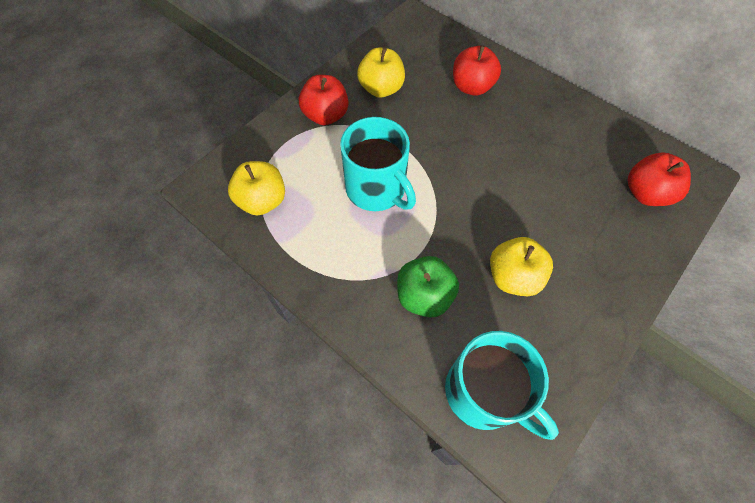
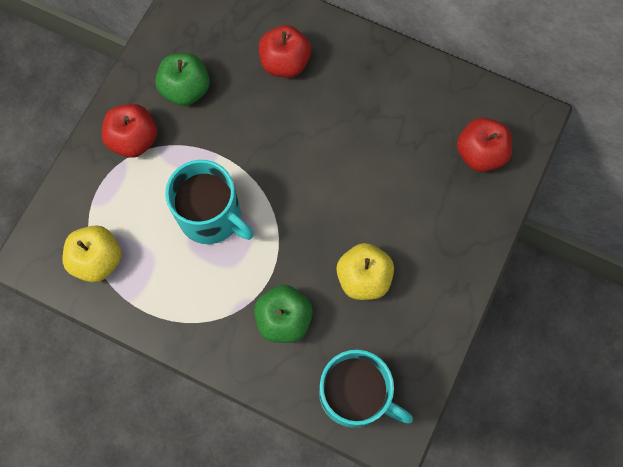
camera: 15 degrees left, 10 degrees up
yellow apple [357,47,405,98] -> green apple [155,53,210,106]

